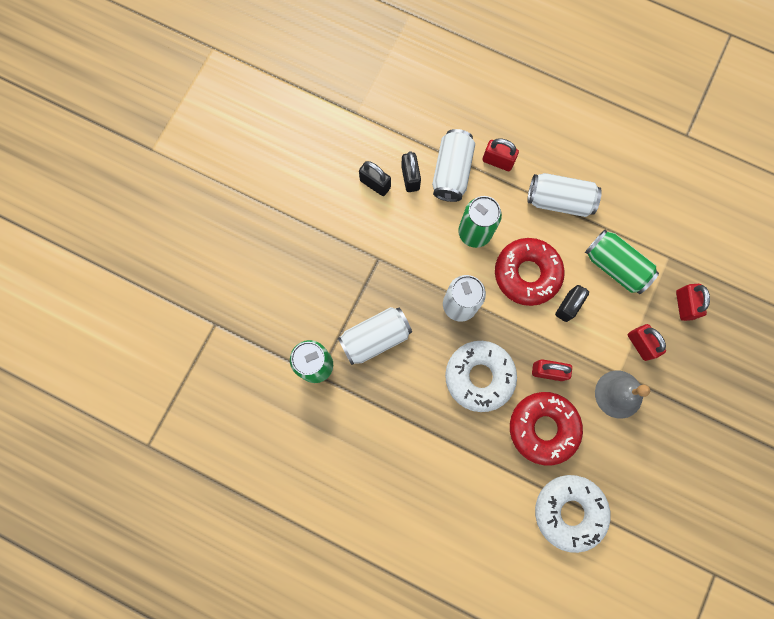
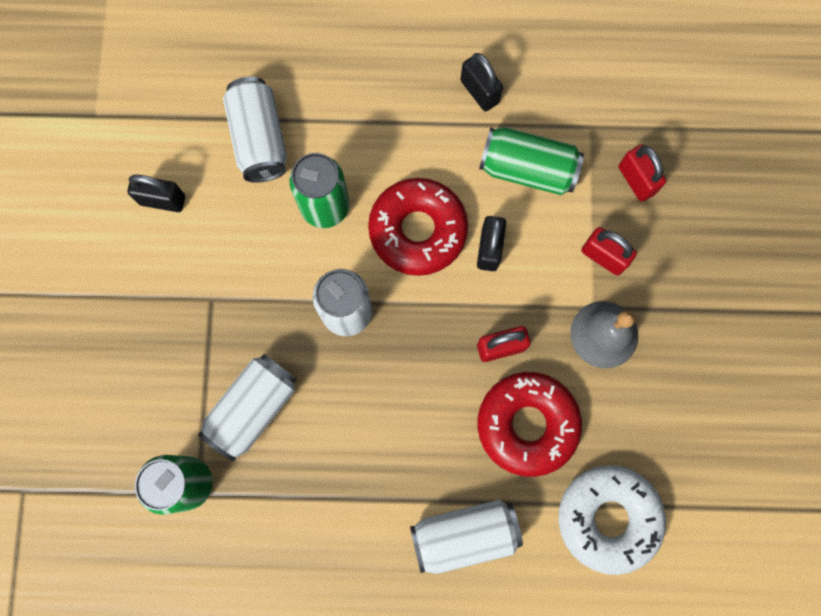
camera: 25 degrees left, 0 degrees up
black padlock [401,151,421,192] -> black padlock moved to [460,53,503,112]
white donut [445,341,517,412] -> none
red padlock [482,138,519,171] -> none
white can [527,173,602,217] -> white can moved to [410,500,523,574]

